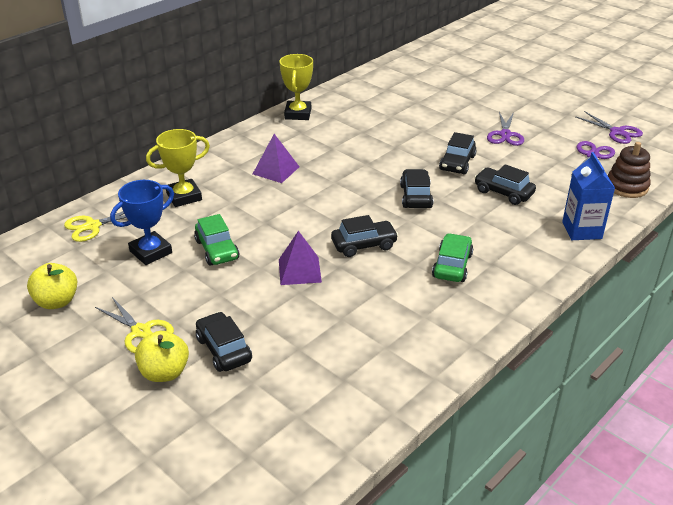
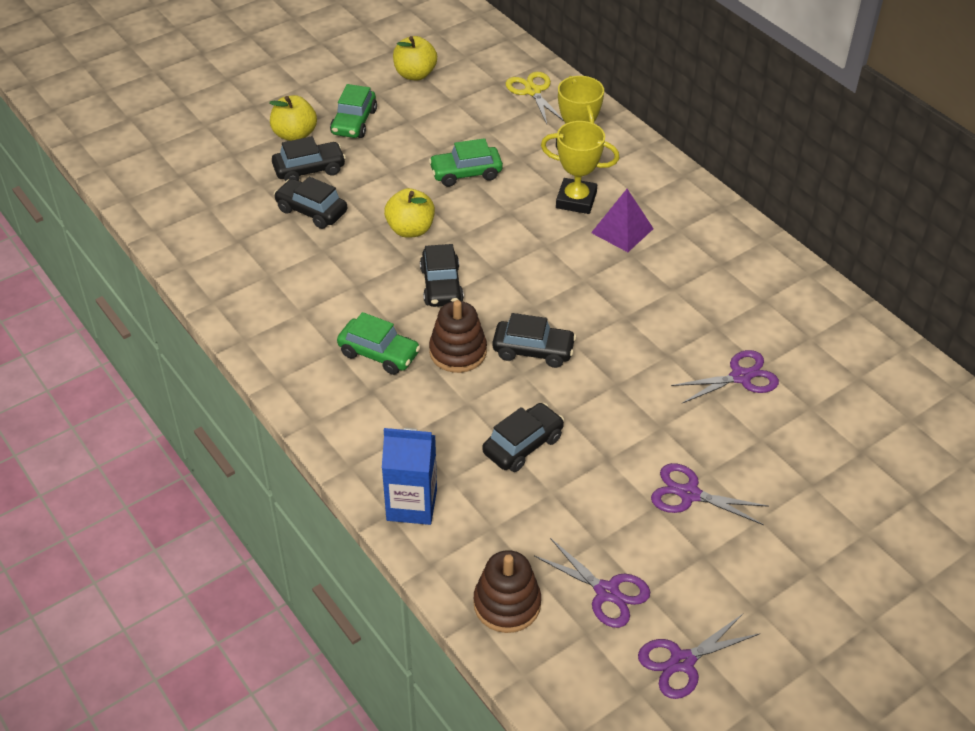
camera: 100 degrees right, 10 degrees up
yellow scissors [95,297,174,353] -> green car [330,84,377,138]
blue trophy [110,180,174,265] -> none
purple pyramid [279,231,322,285] -> yellow apple [384,188,435,238]
yellow trophy [280,54,313,120] -> yellow trophy moved to [541,121,619,214]
black car [439,132,477,175] -> black car moved to [274,177,347,229]
none -> brown stacking toy [429,300,487,373]
none -> purple scissors [671,350,779,403]

